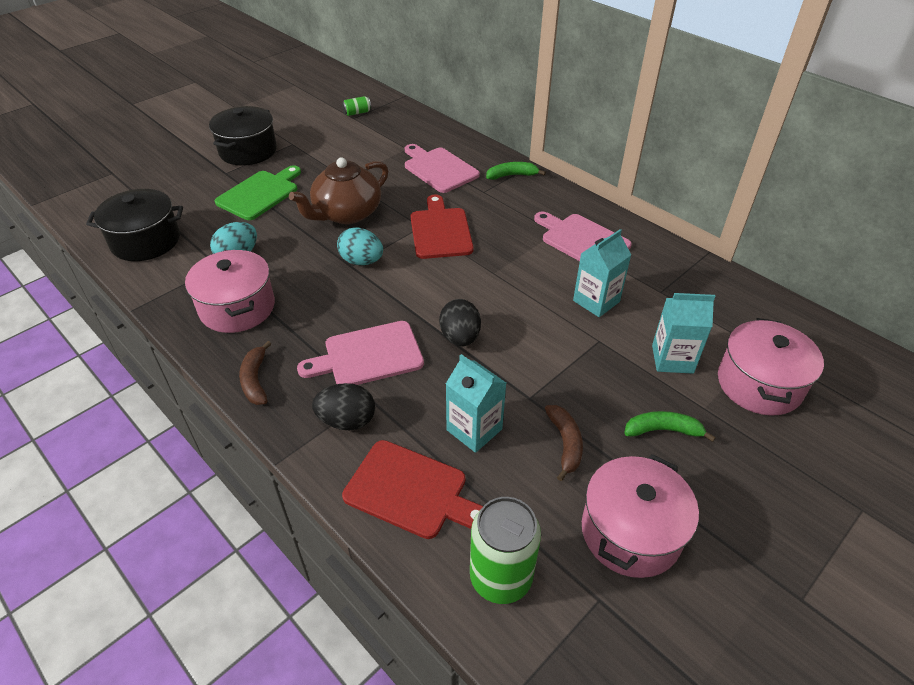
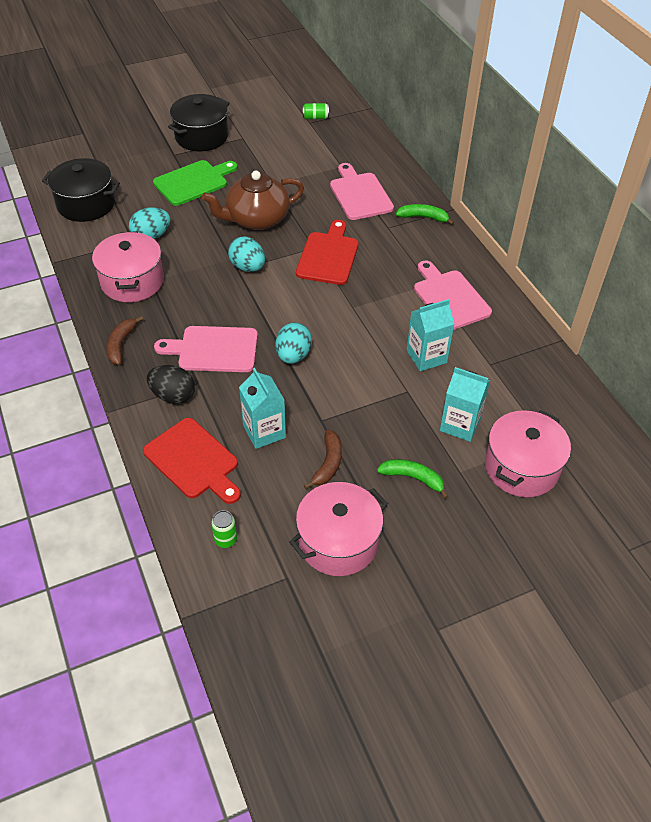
camera: 20 degrees right, 5 degrees up
black egg [439,299,481,346] -> turquoise egg [275,322,312,364]
green can [470,497,541,604] -> green can [211,510,237,548], size x0.48

